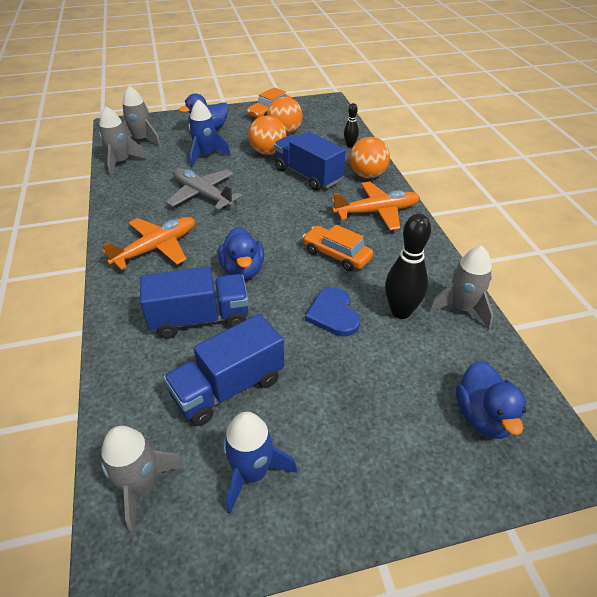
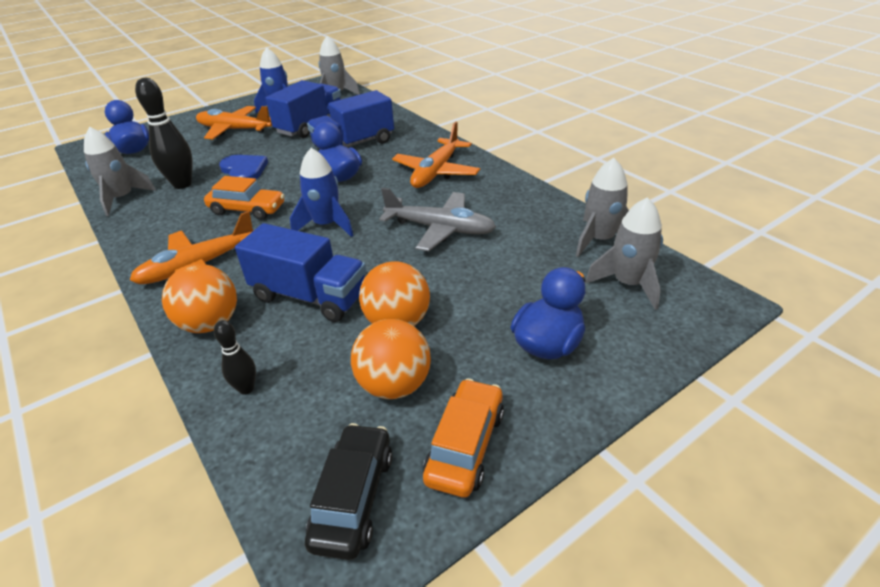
camera: 160 degrees right, 5 degrees down
blue rocket [189,99,231,167] -> blue rocket moved to [290,148,354,237]
none -> orange plane [196,106,272,139]
none -> black car [305,423,392,560]

